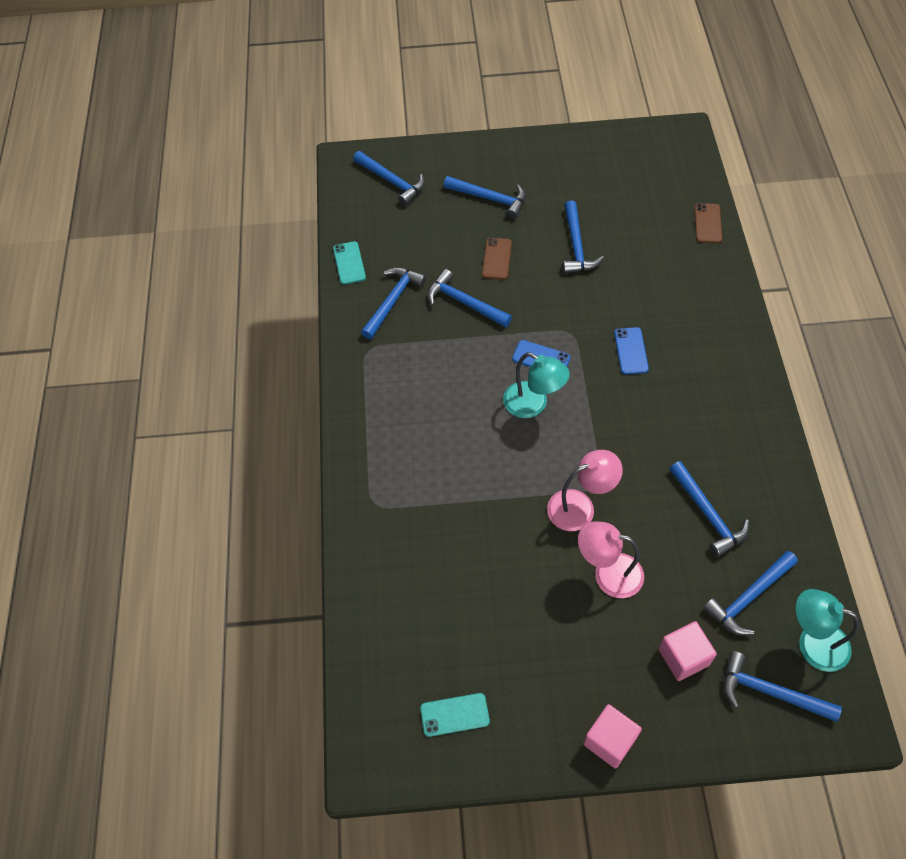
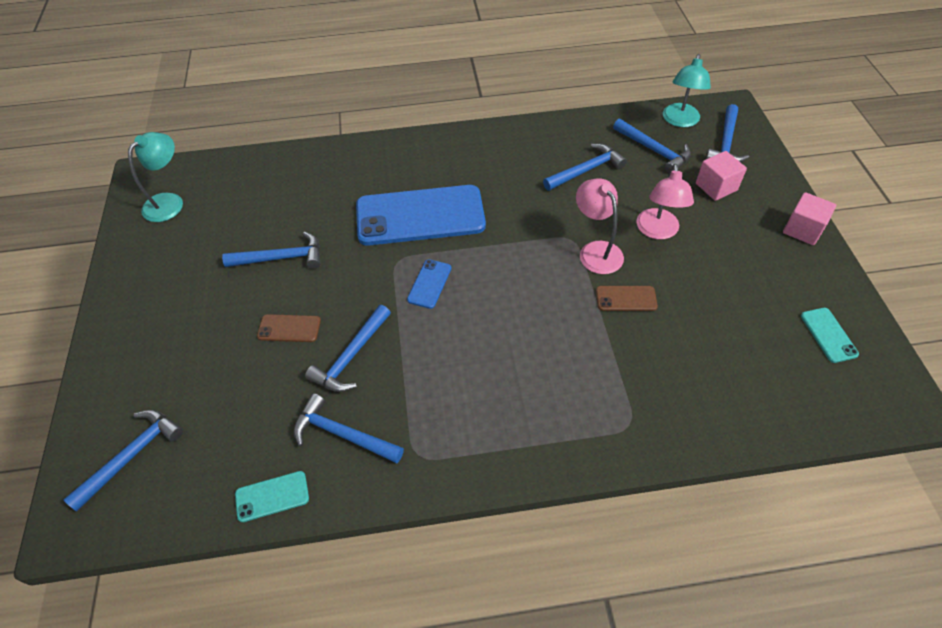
camera: 95 degrees left, 5 degrees down
blue hammer [444,176,526,219] -> none
turquoise lamp [503,352,570,418] -> turquoise lamp moved to [128,132,183,222]
blue phone [614,327,649,374] -> blue phone [356,185,486,246], size x2.38
brown phone [694,203,722,243] -> brown phone moved to [596,286,658,311]

